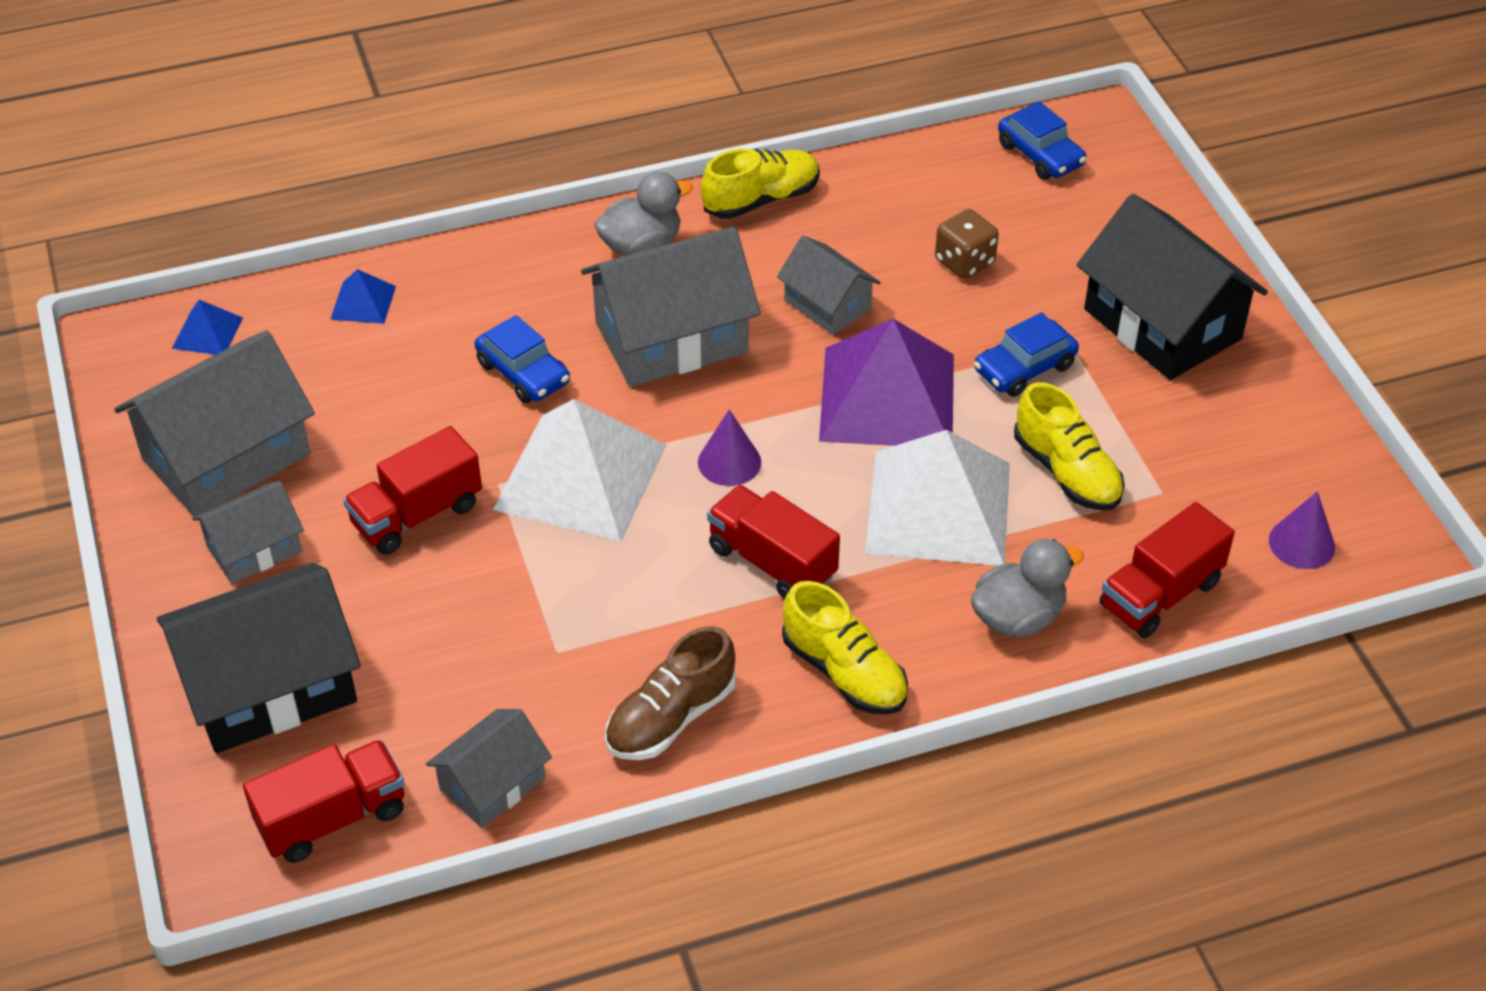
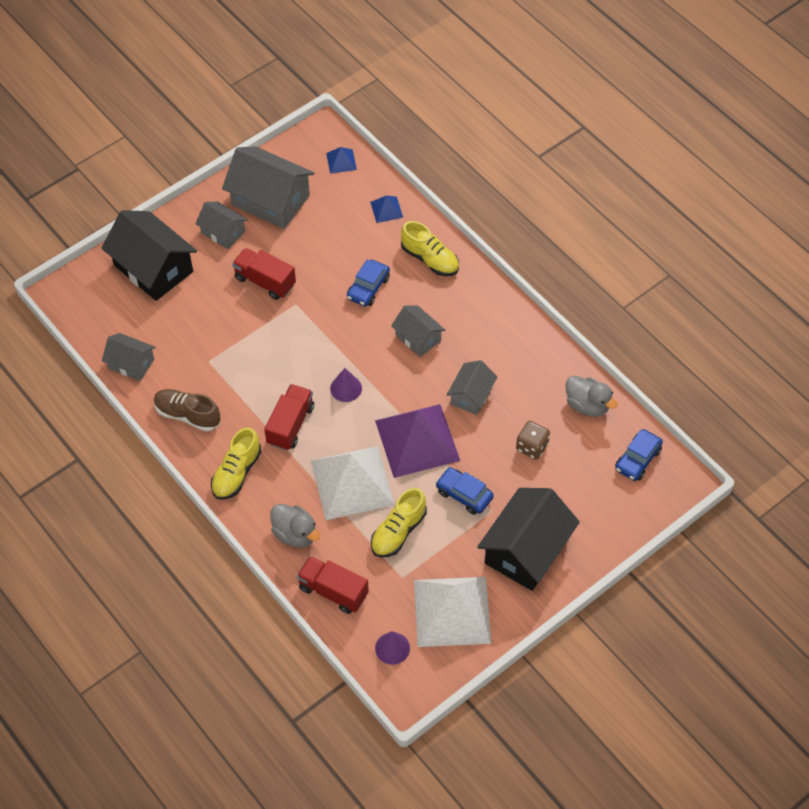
camera: 70 degrees right, 10 degrees up
red truck [243,740,405,863] -> none
white pyramid [493,399,666,542] -> white pyramid moved to [414,577,491,647]
grey house [581,227,761,387] -> grey house [391,305,445,357], size x0.56
grey duck [594,172,693,256] -> grey duck moved to [566,376,618,417]
yellow shoe [701,149,820,219] -> yellow shoe moved to [401,221,459,276]

